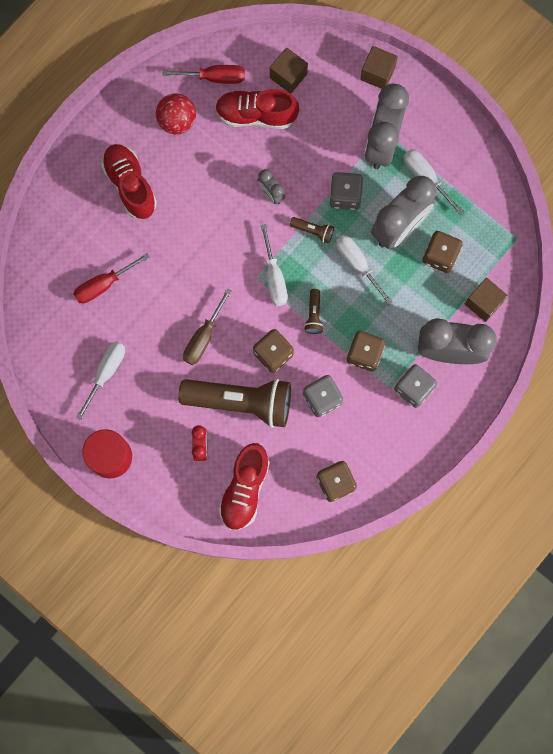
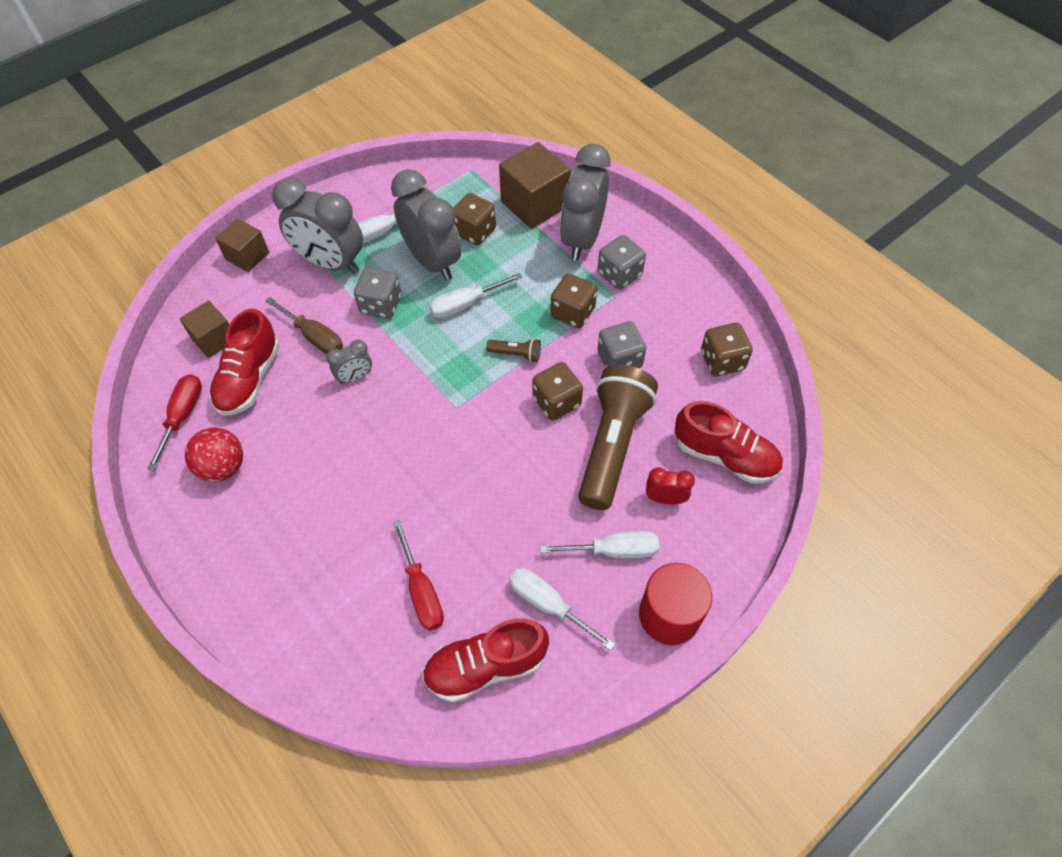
camera: 80 degrees left, 20 degrees down
red shoe [101,144,157,219] -> red shoe moved to [422,618,549,703]
brown screwdriver [183,289,232,365] -> brown screwdriver moved to [265,297,343,354]
white screwdriver [261,224,288,306] -> white screwdriver moved to [540,531,659,558]
brown flashlight [290,217,334,243] -> none
brown cube [465,278,508,322] -> brown cube [499,142,571,229], size x1.63

